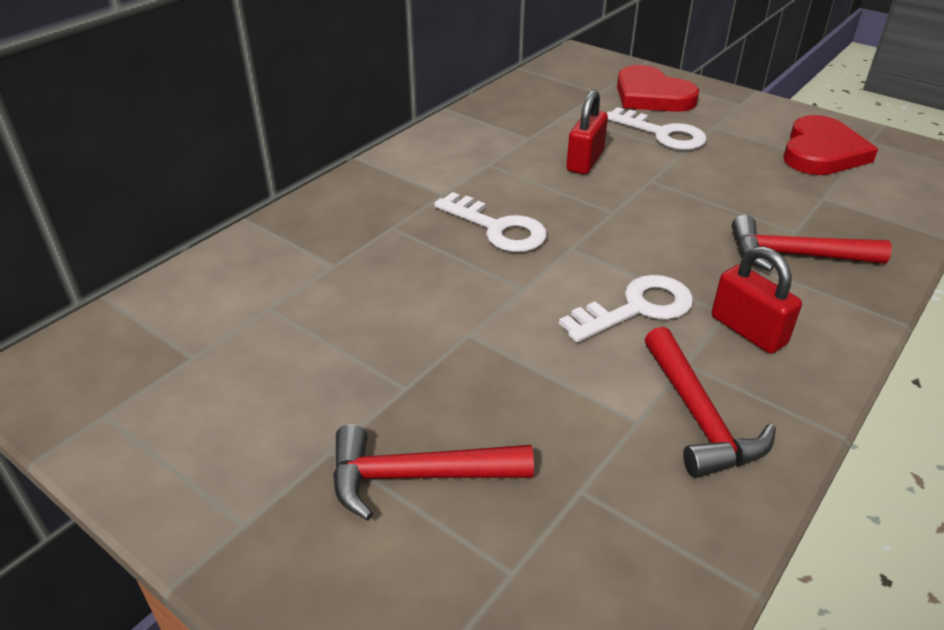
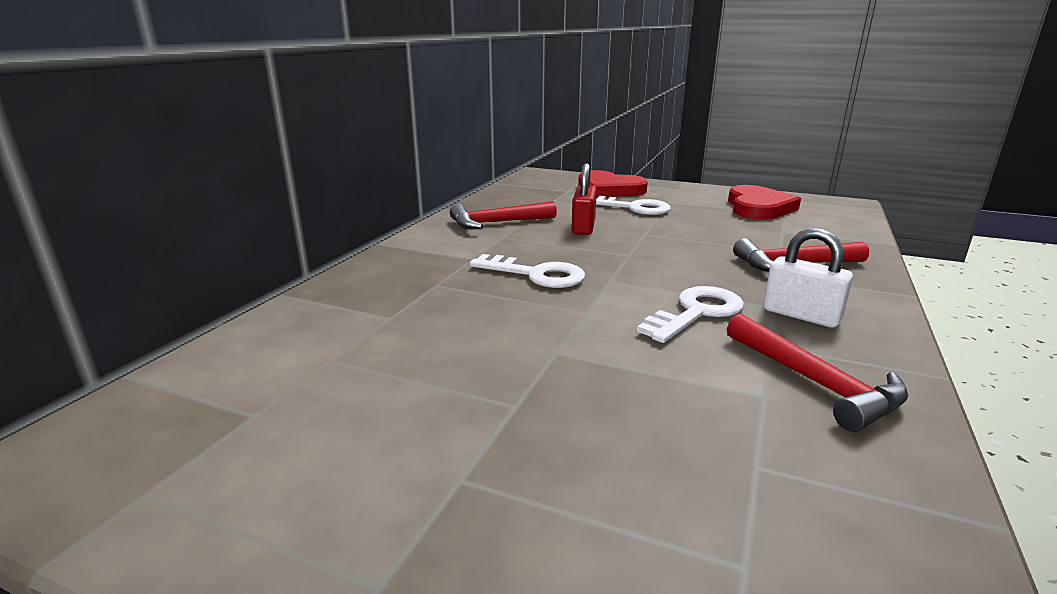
camera: 15 degrees left, 15 degrees down
red hammer [333,424,534,520] -> red hammer moved to [450,201,557,229]
red padlock [712,246,802,354] -> white padlock [763,228,853,328]

